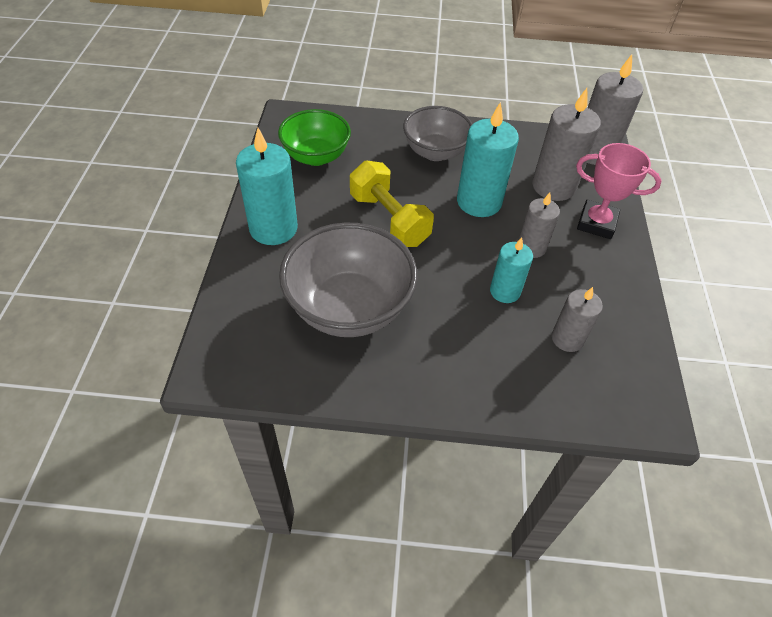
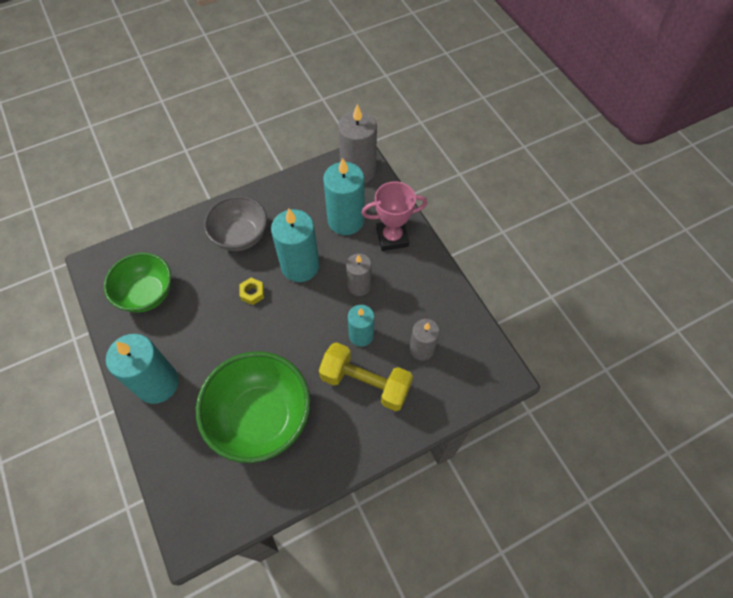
camera: 30 degrees left, 10 degrees up
grey bowl [279,223,418,337] -> green bowl [196,351,310,463]
yellow dumbbell [350,160,434,247] -> yellow dumbbell moved to [319,342,413,411]
grey candle [532,88,601,201] -> turquoise candle [323,158,365,235]
none -> yellow nut [239,278,264,305]

